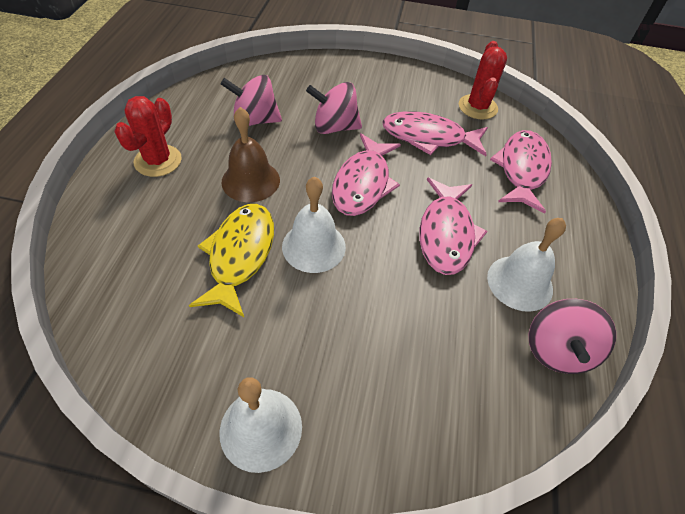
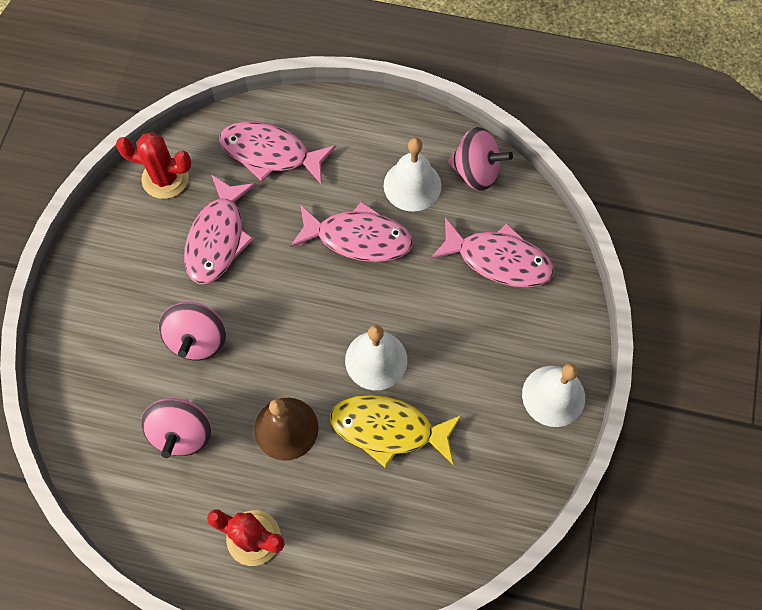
camera: 85 degrees left, 15 degrees up
pink fish [332,133,401,216] -> pink fish moved to [430,218,554,287]

